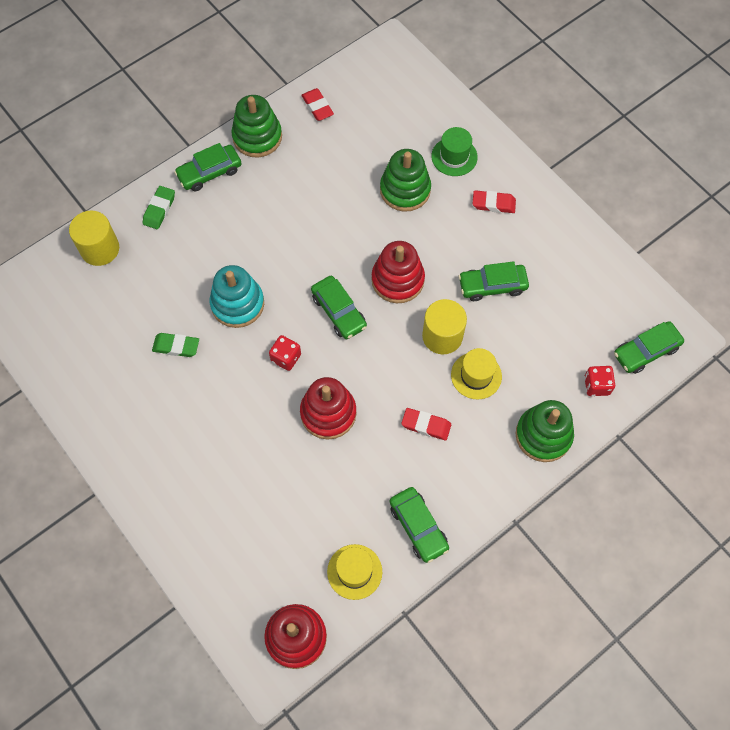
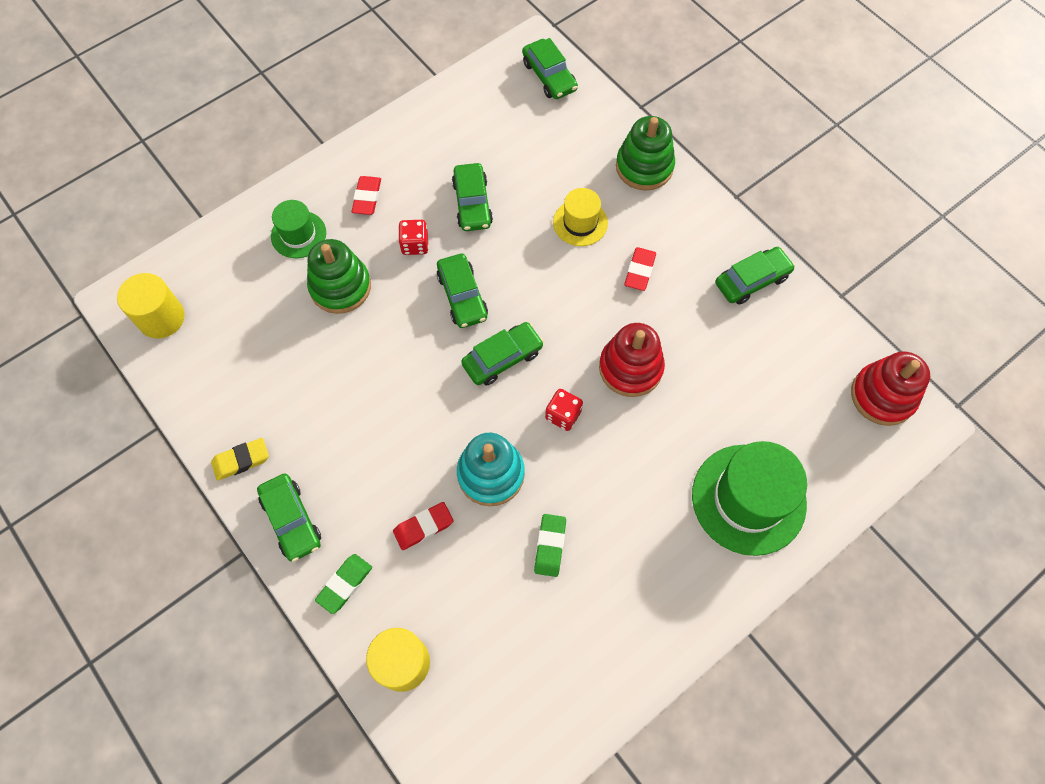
camera: 90 degrees left, 0 degrees up
green eraser [143,186,175,229] -> green eraser turned 75 degrees counterclockwise [315,554,372,614]
green stacking toy [231,95,282,158] -> yellow eraser [211,438,269,481]
red eraser [301,88,334,121] -> red eraser moved to [393,502,453,550]
yellow hat [327,544,382,600] -> none
red stacking toy [371,241,425,303] -> green car [437,254,488,328]
yellow cylinder [422,299,467,354] -> yellow cylinder moved to [117,273,185,339]
red dice [584,366,615,396] -> red dice moved to [398,220,429,255]
none -> green hat [692,441,807,556]

